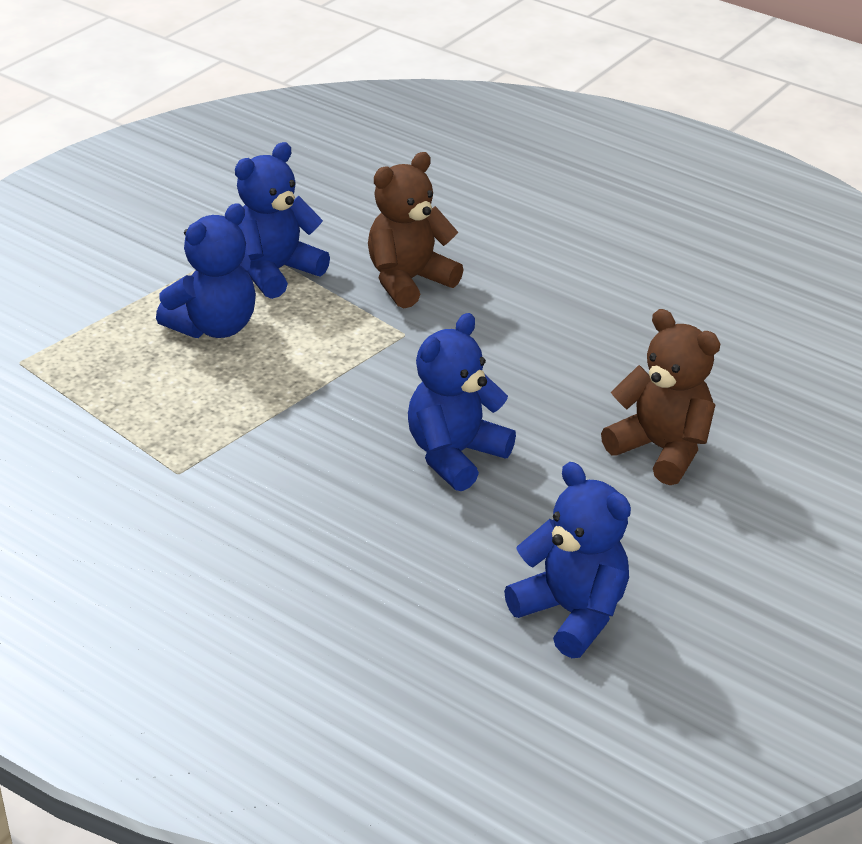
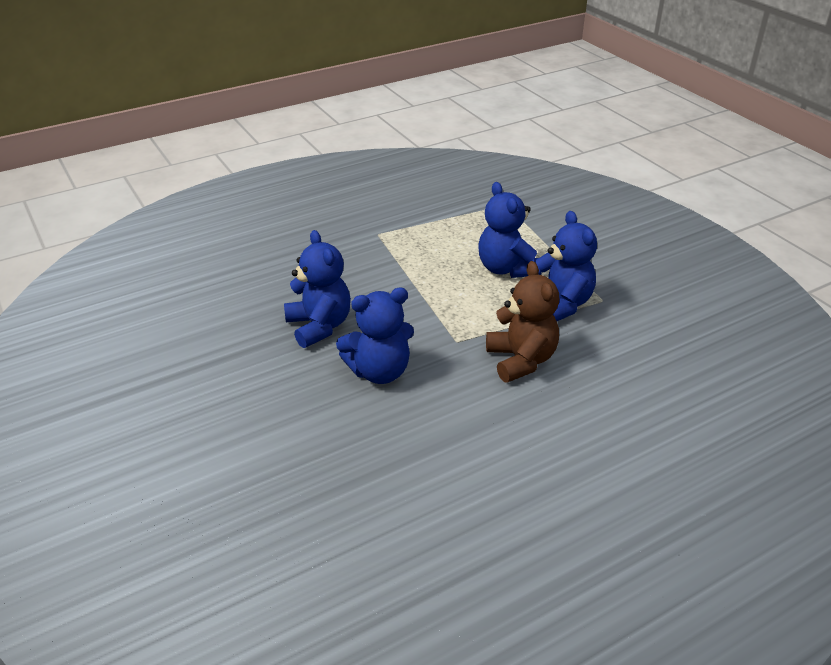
camera: 115 degrees right, 0 degrees up
blue teddy bear [504,462,631,658] -> blue teddy bear moved to [336,287,414,384]
brown teddy bear [601,309,720,485] -> none

